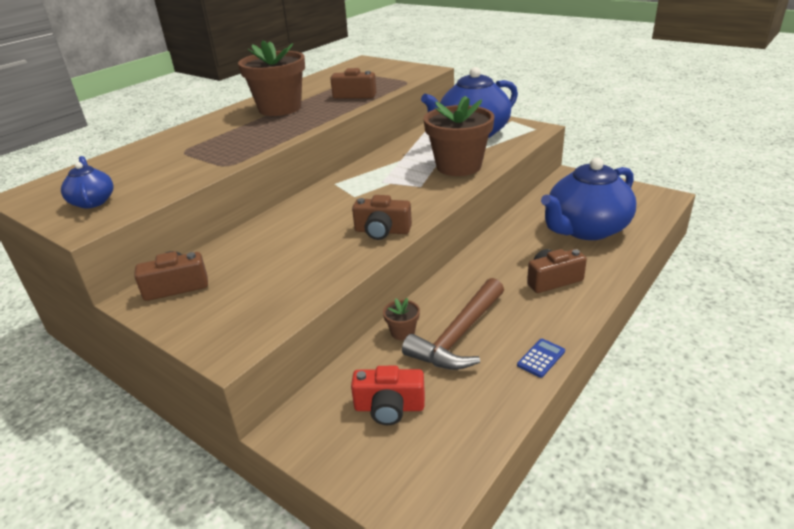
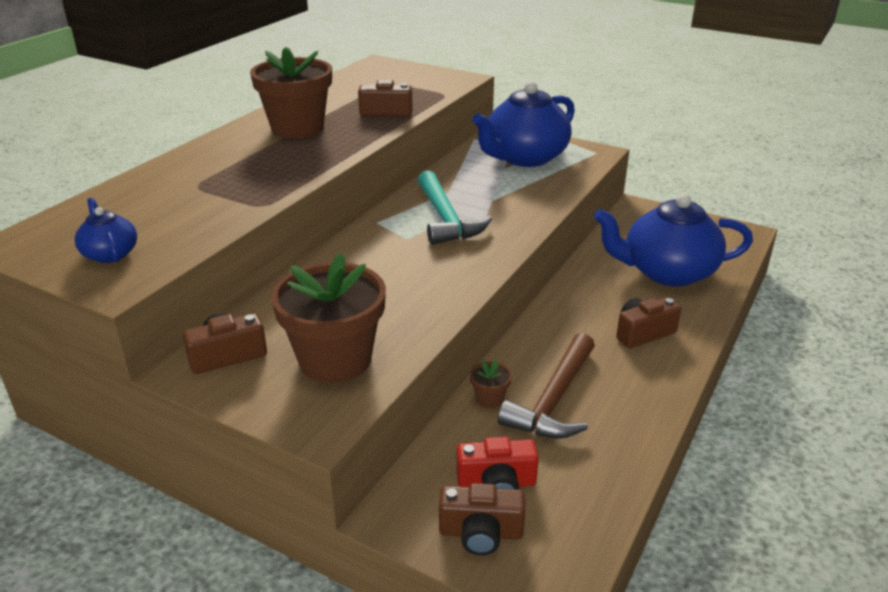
camera: 10 degrees left, 0 degrees up
brown camera [352,195,412,240] -> brown camera moved to [439,483,525,555]
brown flower pot [424,96,494,176] -> brown flower pot moved to [271,253,386,383]
blue calculator [517,339,565,378] -> none
blue teapot [541,157,636,240] -> blue teapot turned 45 degrees clockwise [594,194,753,287]
none -> turquoise hammer [418,170,492,245]

